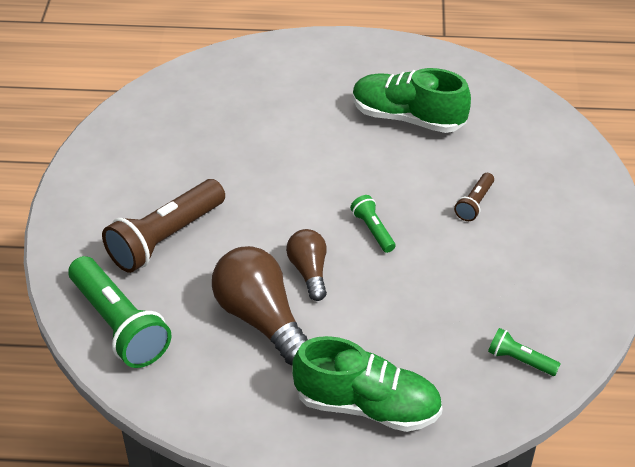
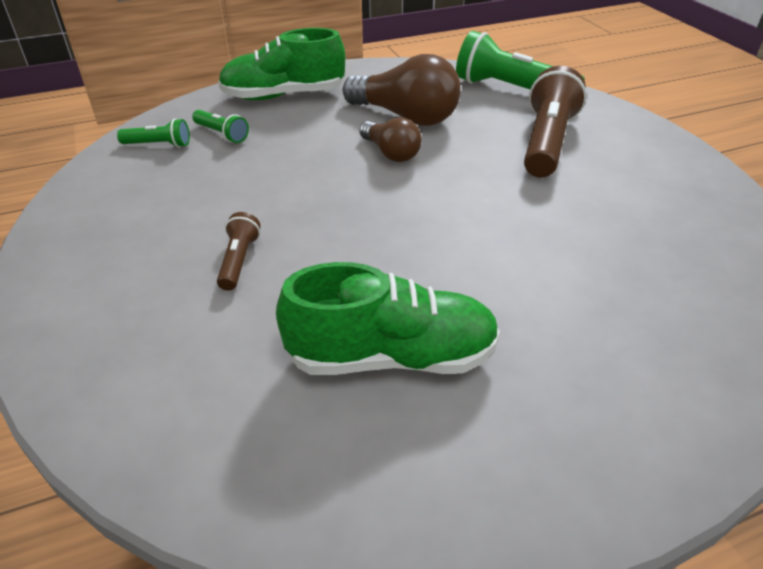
camera: 155 degrees right, 5 degrees down
green flashlight [350,195,395,253] -> green flashlight moved to [192,110,249,143]

